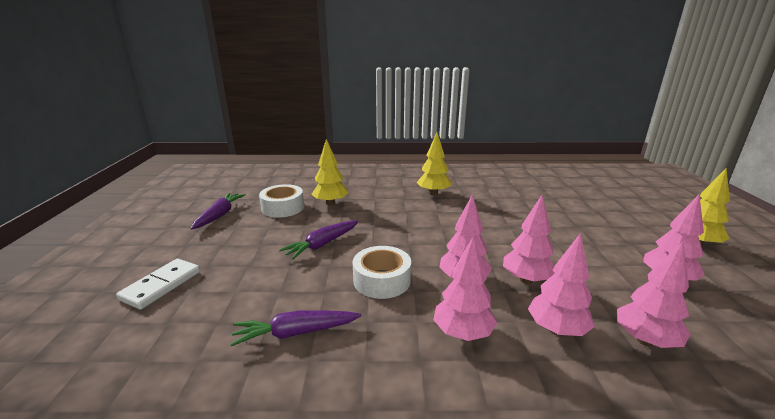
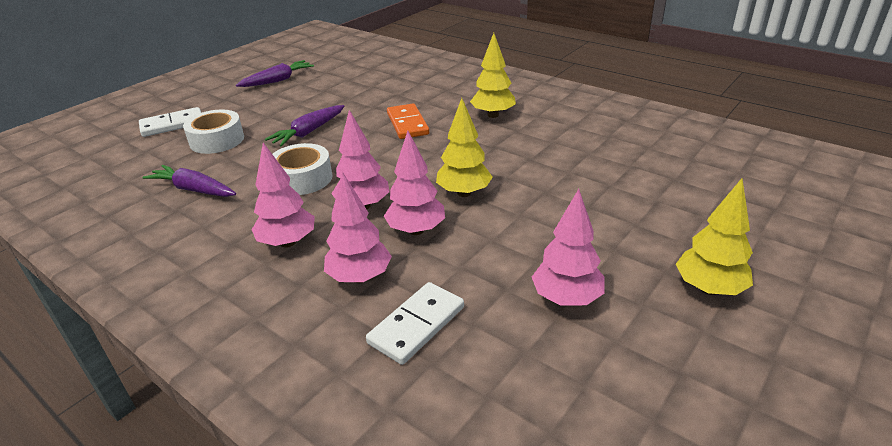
camera: 40 degrees right, 10 degrees up
white tape [259,184,304,218] -> white tape moved to [183,110,244,154]
purple carrot [279,221,358,259] -> purple carrot turned 45 degrees counterclockwise [265,105,344,147]
yellow tree [311,139,348,206] -> yellow tree moved to [436,98,493,197]
pink tree [617,242,690,348] -> white domino [366,282,464,365]
none -> orange domino [387,103,429,139]

